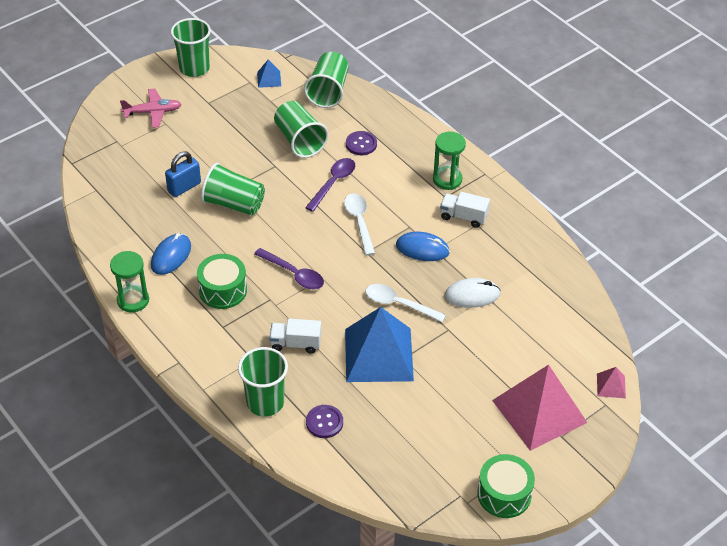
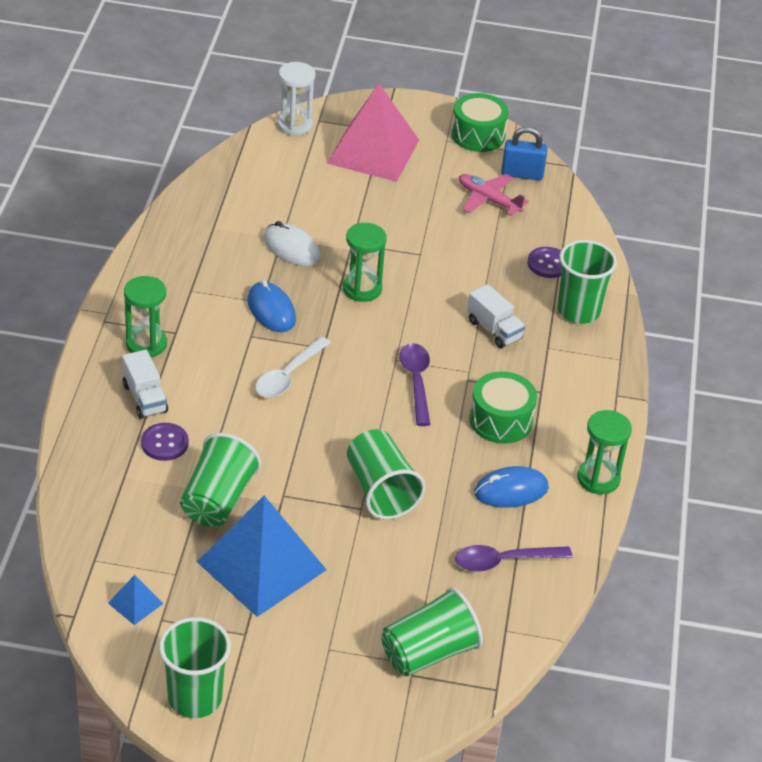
camera: 135 degrees left, 5 degrees down
pink plane [120,88,182,128] -> pink plane moved to [459,174,529,216]
blue padlock [165,151,201,197] -> blue padlock moved to [501,127,547,180]
green cup [304,52,349,108] -> green cup moved to [381,587,483,676]
purple spoon [305,158,355,212] -> purple spoon moved to [455,545,572,572]
blue pyramid [345,307,414,382] -> blue pyramid moved to [197,496,327,617]
white spoon [365,284,446,322] -> green hourglass [343,223,387,302]
white truck [440,192,490,228] -> white truck moved to [122,350,168,419]
pink pyramid [597,367,626,398] -> white hourglass [277,62,315,136]

